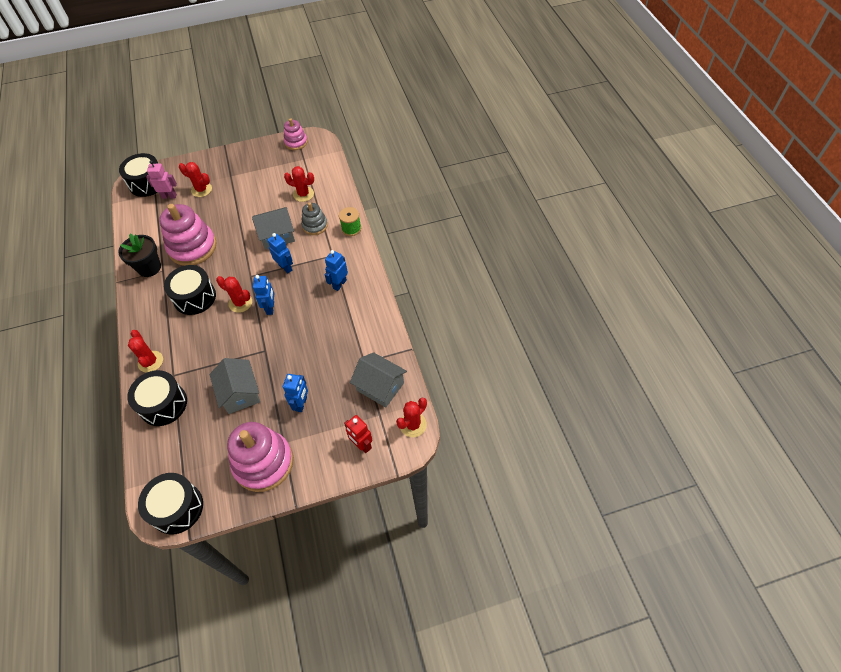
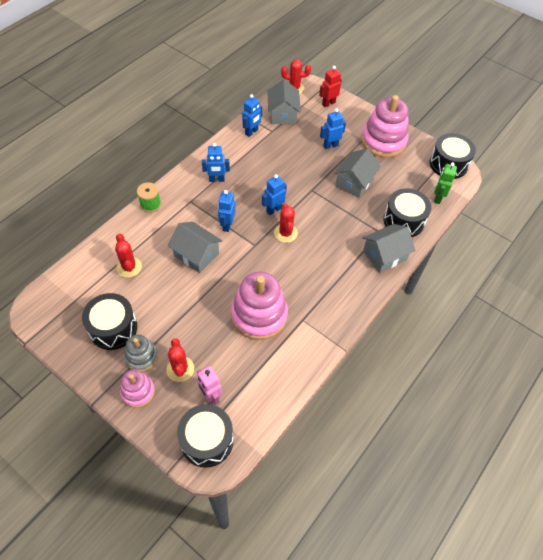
camera: 130 degrees left, 0 degrees up
black flower pot [118,234,161,277] -> none
red cactus [128,330,163,373] -> grey house [363,224,415,273]
black drum [164,265,216,315] -> black drum moved to [82,293,137,350]
pink stacking toy [284,118,308,150] -> pink stacking toy moved to [120,370,155,408]
grey stacking toy [301,202,328,235] -> grey stacking toy moved to [125,334,158,372]
red robot [344,415,373,453] -> red robot turned 135 degrees counterclockwise [319,66,342,107]
none -> blue robot [242,94,262,137]
none -> green robot [434,162,457,204]

